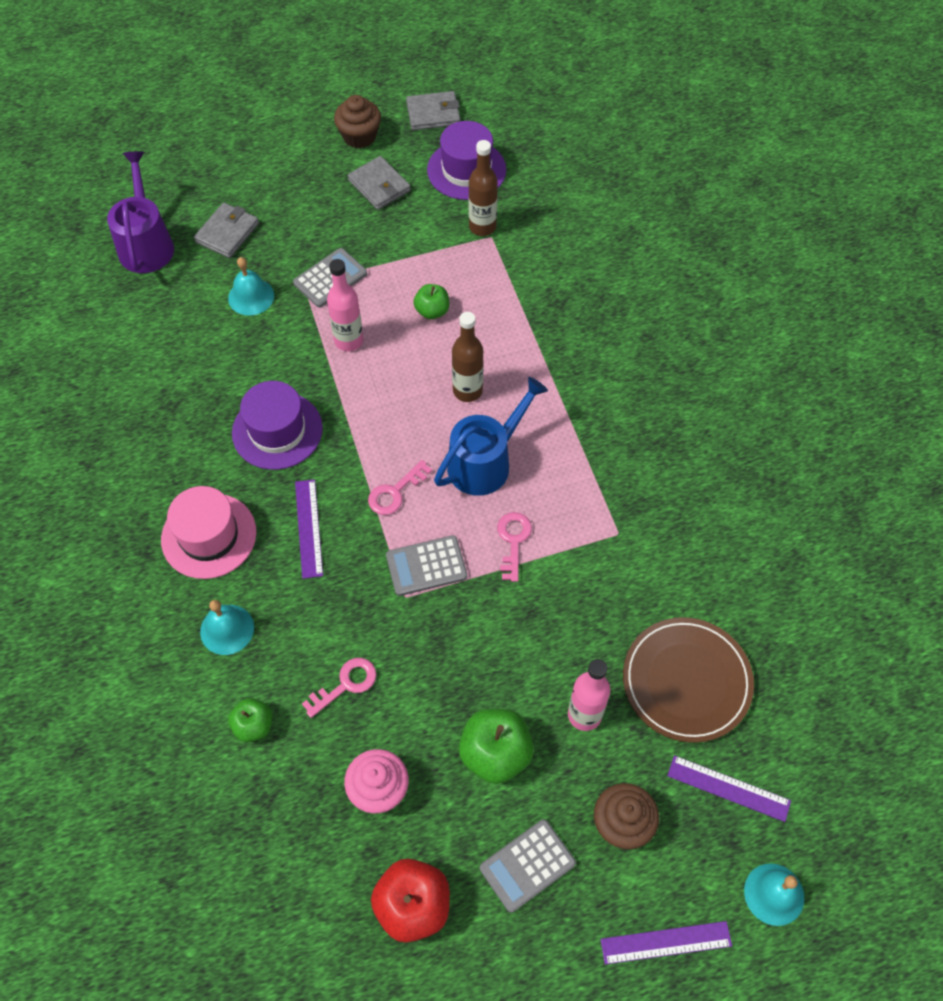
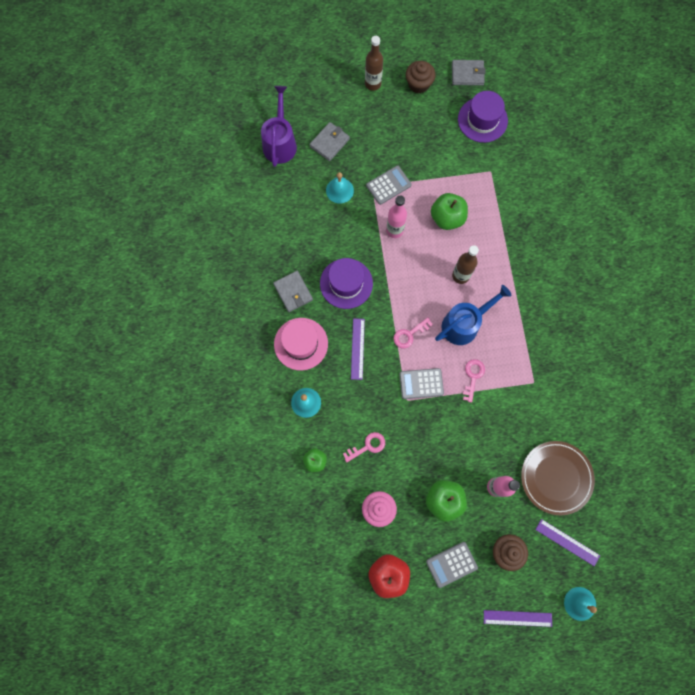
camera: 10 degrees right, 15 degrees up
grey wallet [348,156,411,210] -> grey wallet moved to [273,271,313,312]
green apple [413,284,449,319] -> green apple [431,193,468,230], size x1.67
brown bottle [469,140,498,236] -> brown bottle moved to [365,36,383,91]

